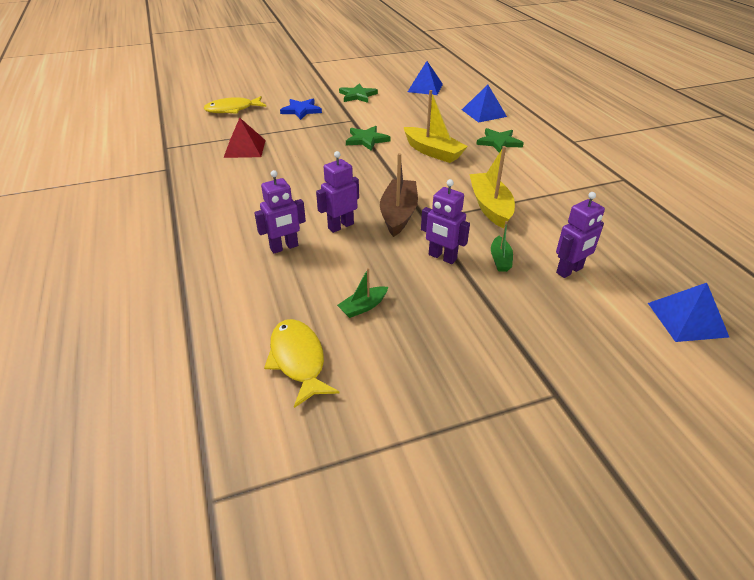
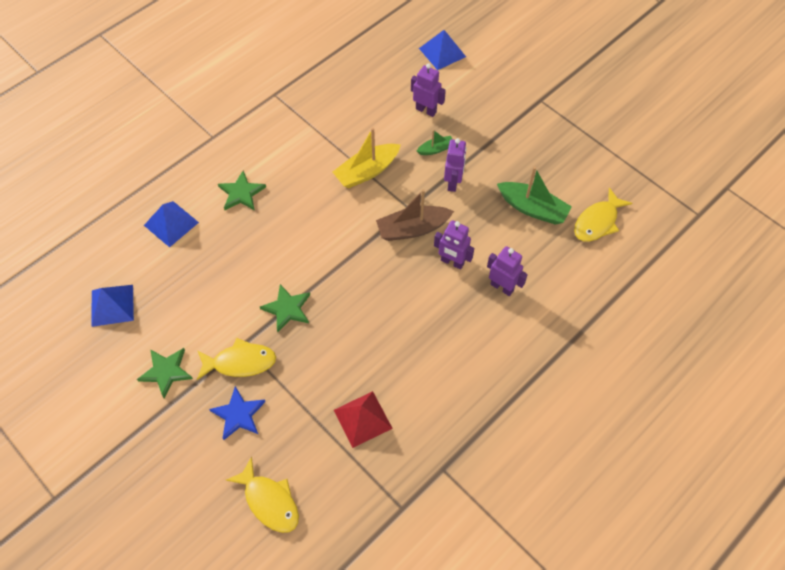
camera: 115 degrees left, 20 degrees up
green boat [337,268,388,318] -> green boat [497,166,572,225], size x1.88
yellow boat [404,90,468,163] -> none
none -> yellow fish [197,338,276,380]

